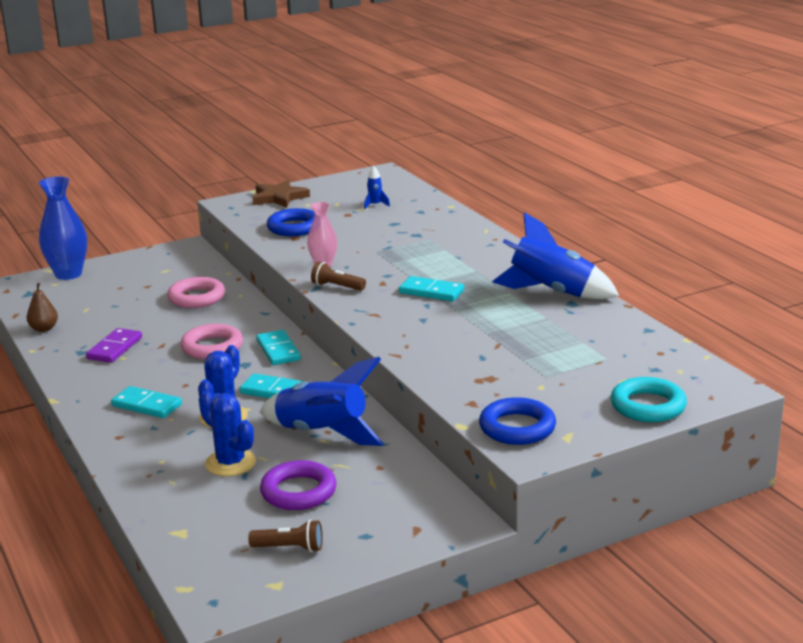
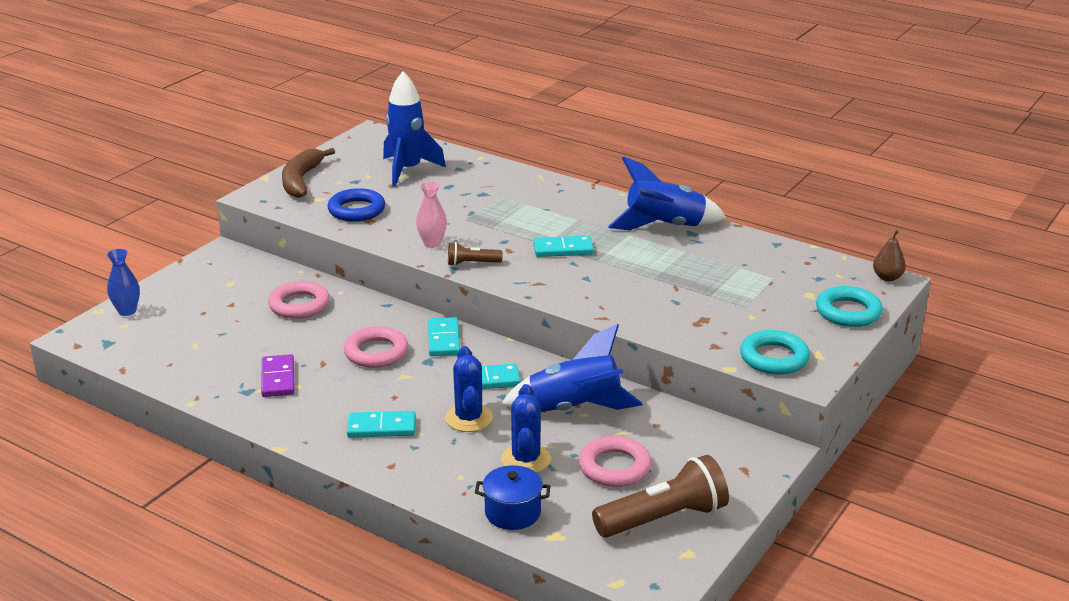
camera: 30 degrees left, 5 degrees up
brown pear [27,283,58,332] -> brown pear moved to [873,230,906,281]
blue vase [39,176,87,280] -> blue vase [107,249,140,316], size x0.60
blue cactus [199,391,256,476] -> blue cactus turned 75 degrees clockwise [501,384,551,473]
brown flashlight [248,520,323,552] -> brown flashlight [592,455,729,538], size x1.98
brown star [253,180,310,208] -> brown banana [282,148,335,198]
turquoise domino [256,330,301,365] -> turquoise domino turned 45 degrees clockwise [428,317,460,356]
purple ring [260,460,337,510] -> pink ring [579,436,652,487]
blue rocket [364,166,390,210] -> blue rocket [383,72,446,187], size x2.45
blue ring [479,397,556,445] -> turquoise ring [740,330,810,375]
none -> blue pot [475,465,550,530]

